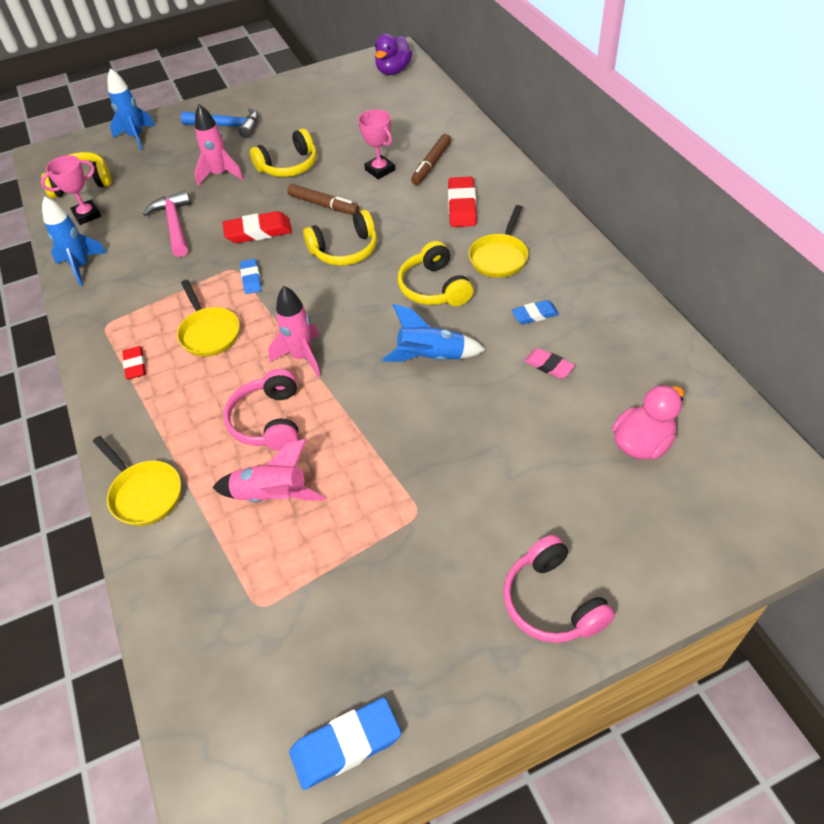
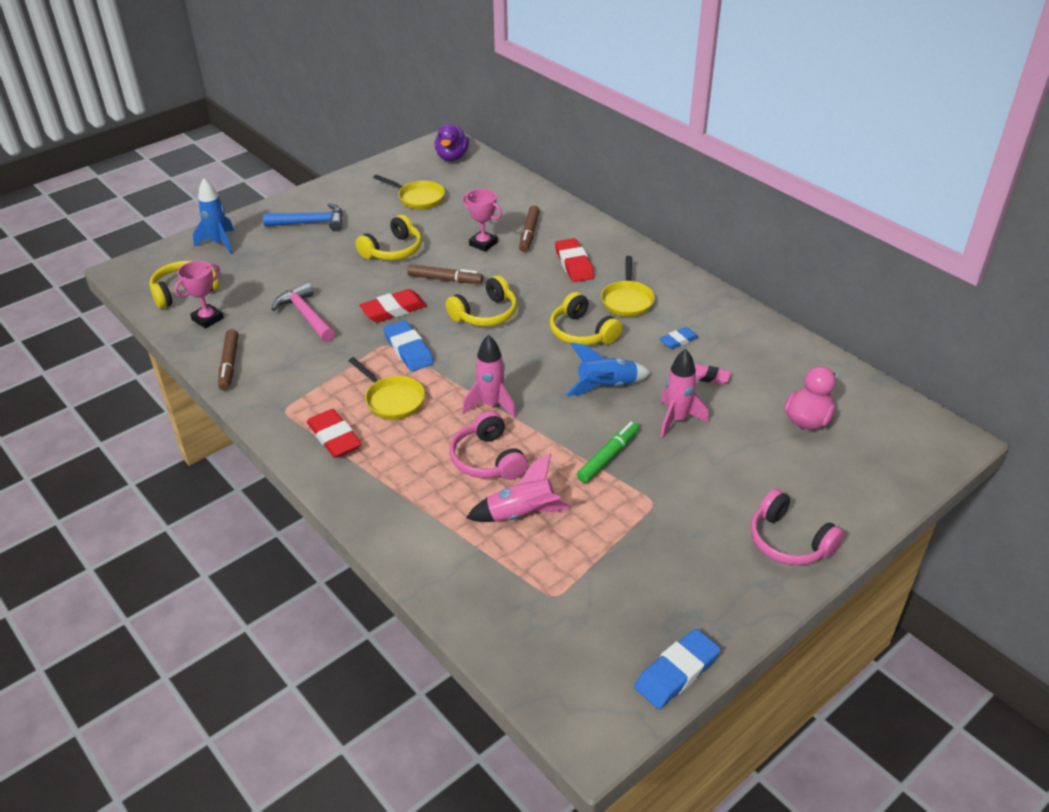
camera: 20 degrees left, 10 degrees down
blue rocket [42,196,107,286] -> brown marker [218,329,238,390]
yellow pan [93,436,181,526] -> yellow pan moved to [373,175,445,209]
red eraser [122,346,146,379] -> red eraser [307,409,362,458], size x1.64
pink rocket [195,104,244,186] -> pink rocket moved to [660,349,709,438]
blue eraser [240,259,262,294] -> blue eraser [383,320,434,372], size x1.64
none -> green marker [577,421,639,483]

